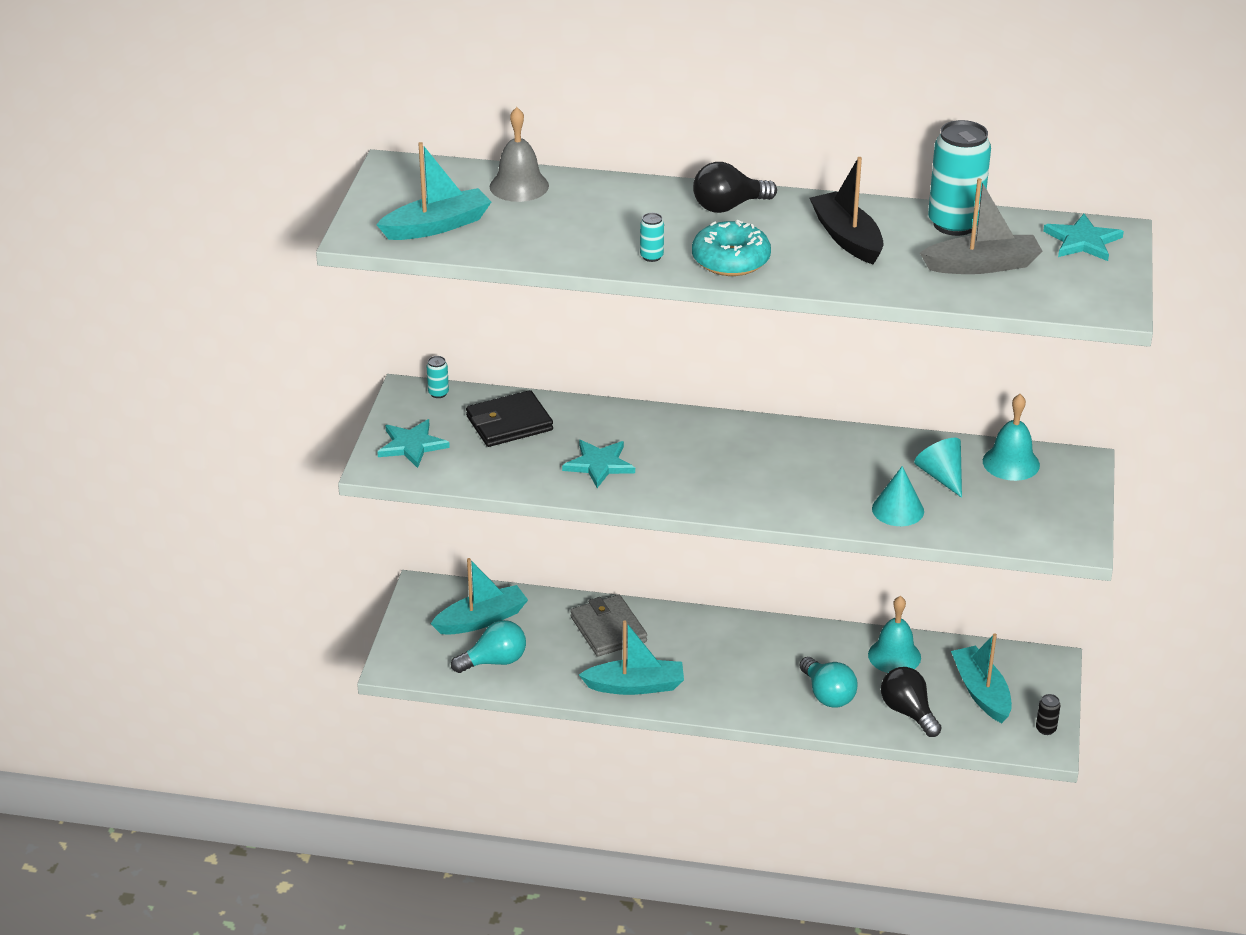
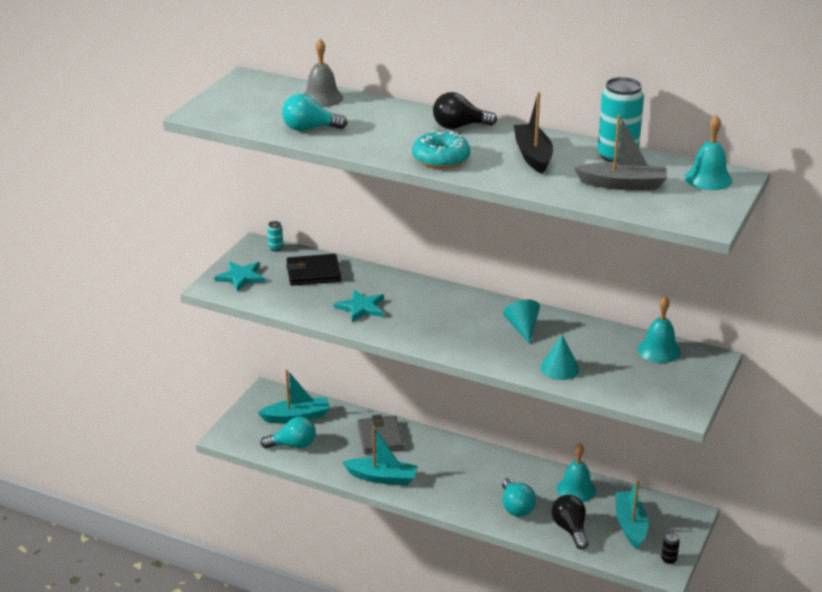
camera: 15 degrees right, 5 degrees down
turquoise boat [376,142,491,240] -> none
turquoise can [640,213,664,262] -> none
turquoise cone [914,438,962,498] -> turquoise cone moved to [503,300,540,343]
turquoise star [1043,214,1124,261] -> turquoise bell [685,115,732,190]
none -> turquoise light bulb [282,94,348,131]

